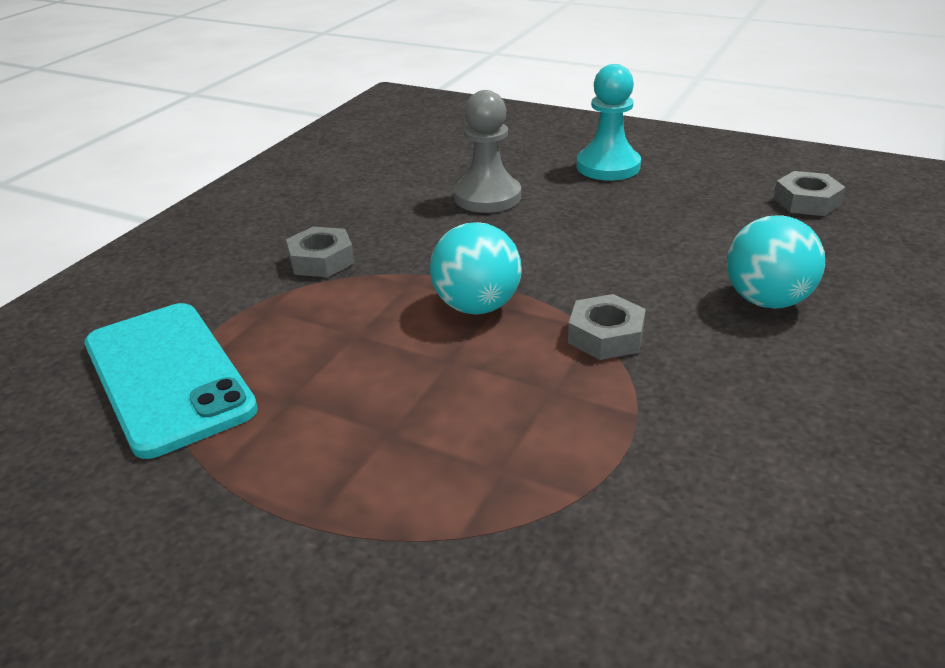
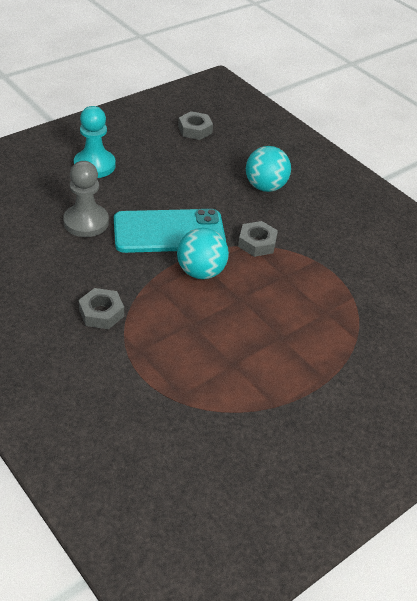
camera: 70 degrees left, 10 degrees up
turquoise phone [85,303,258,459] -> turquoise phone moved to [114,209,226,253]

